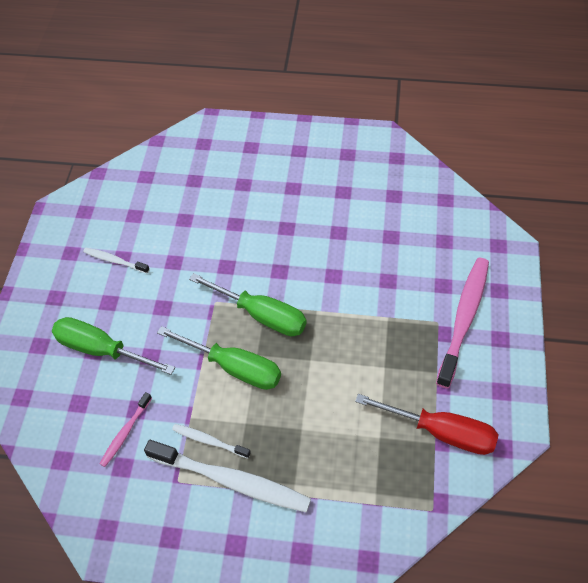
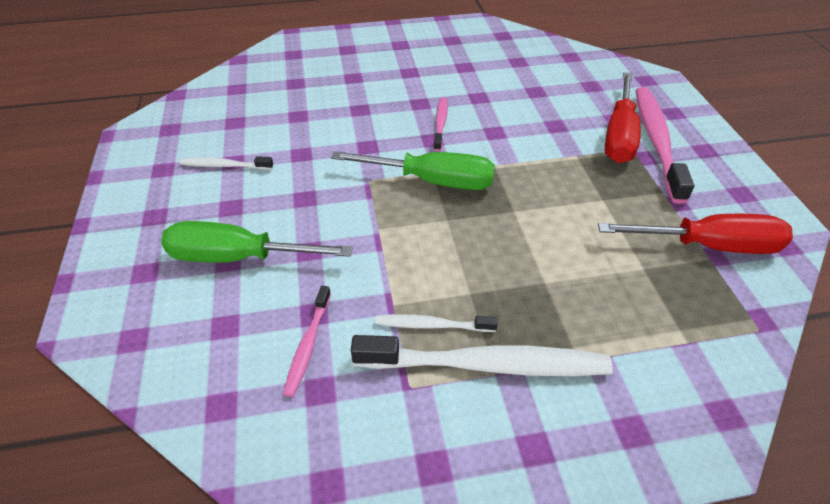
camera: 20 degrees left, 10 degrees down
green screwdriver [157,326,281,390] -> none
none -> pink toothbrush [433,97,448,151]
none -> red screwdriver [605,72,641,163]

